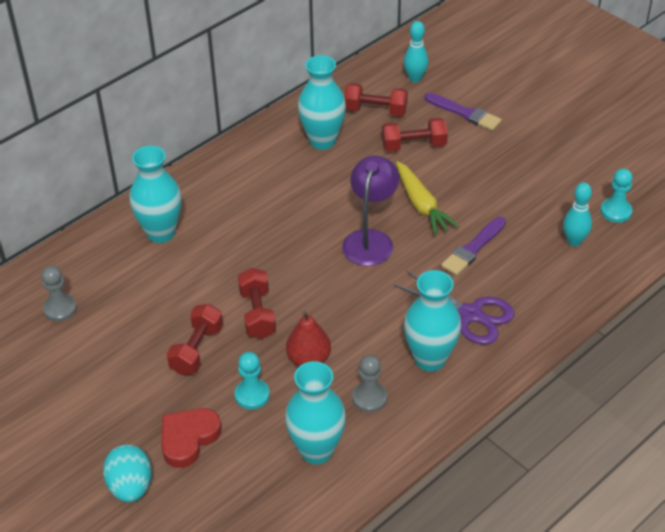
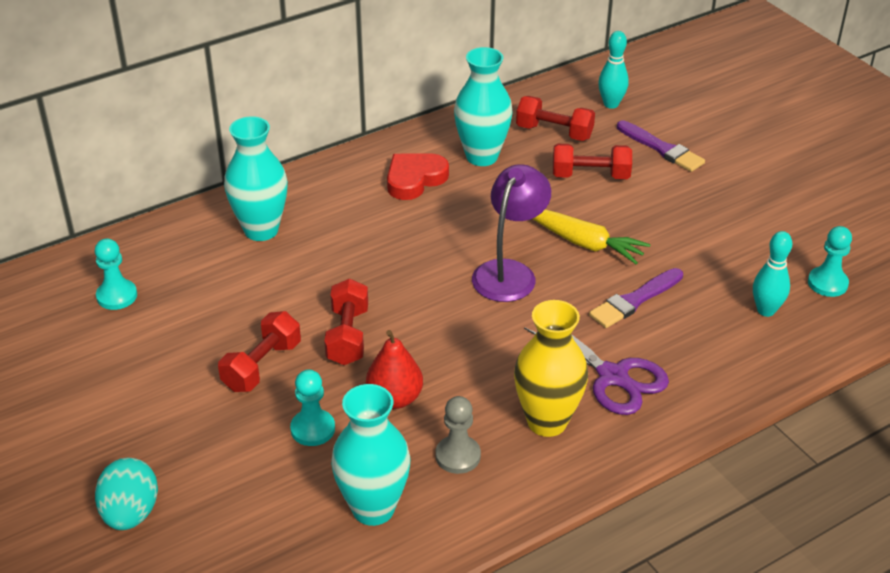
camera: 10 degrees right, 5 degrees down
grey pawn [42,266,77,321] -> turquoise pawn [95,238,137,310]
red heart [162,408,222,468] -> red heart moved to [387,153,449,200]
yellow carrot [396,161,459,236] -> yellow carrot turned 45 degrees counterclockwise [532,209,650,264]
turquoise vase [404,270,461,372] -> yellow vase [514,300,588,437]

